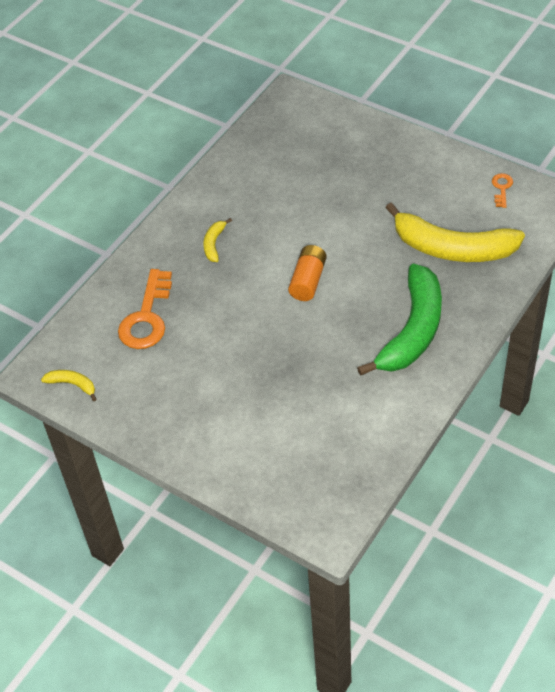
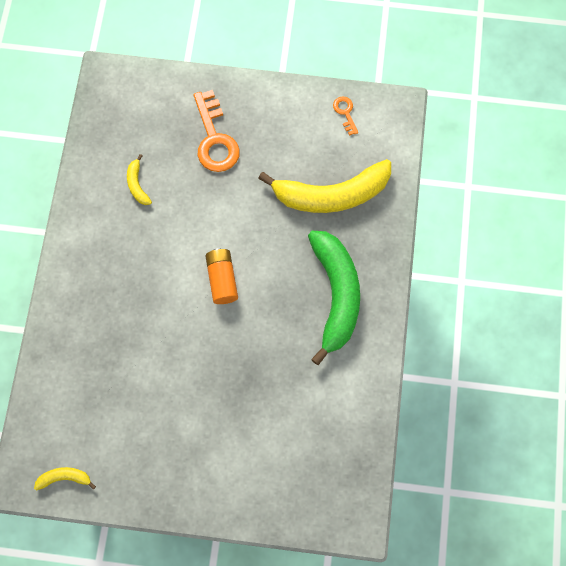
camera: 30 degrees left, 20 degrees up
orange key [118,269,172,349] -> orange key moved to [193,90,240,172]
yellow banana [203,218,232,262] -> yellow banana moved to [127,154,152,205]

